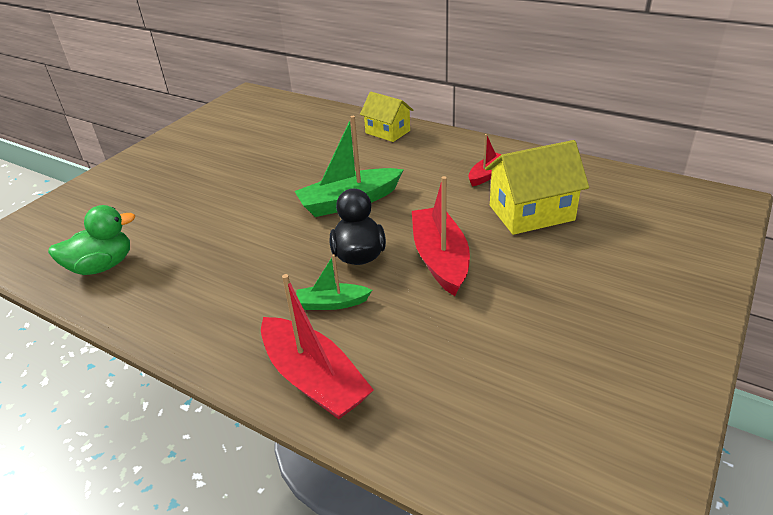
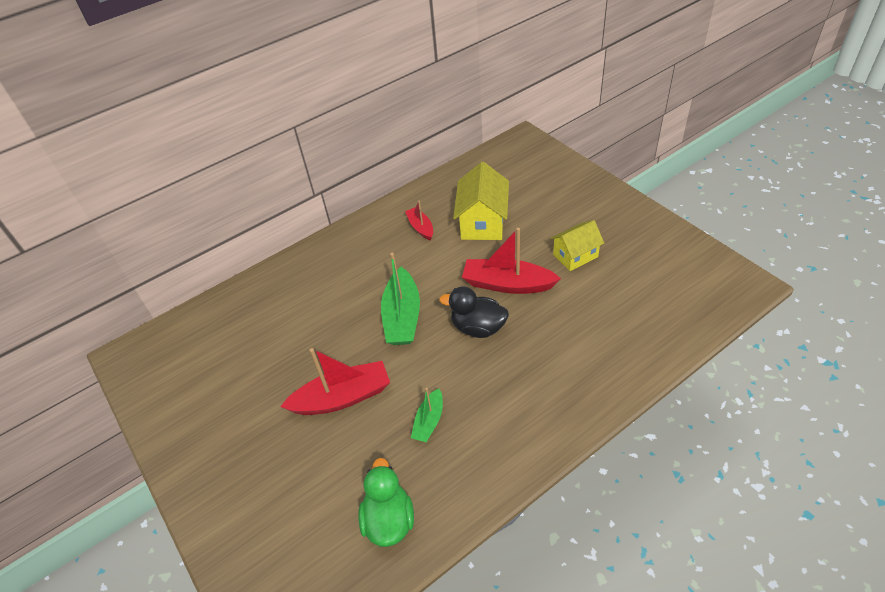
camera: 65 degrees left, 10 degrees up
red boat [261,274,374,419] -> red boat moved to [280,348,390,415]
green boat [296,254,372,310] -> green boat moved to [411,388,443,442]
yellow house [360,92,413,142] -> yellow house moved to [550,220,604,271]

